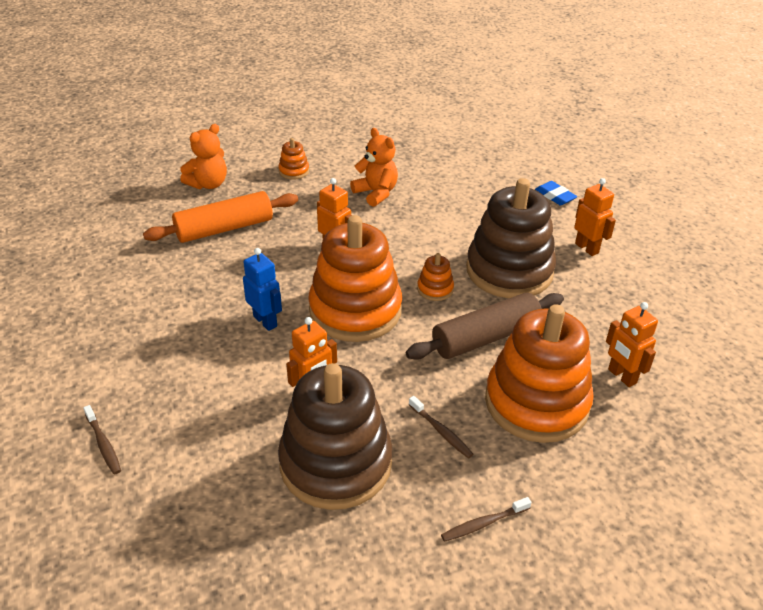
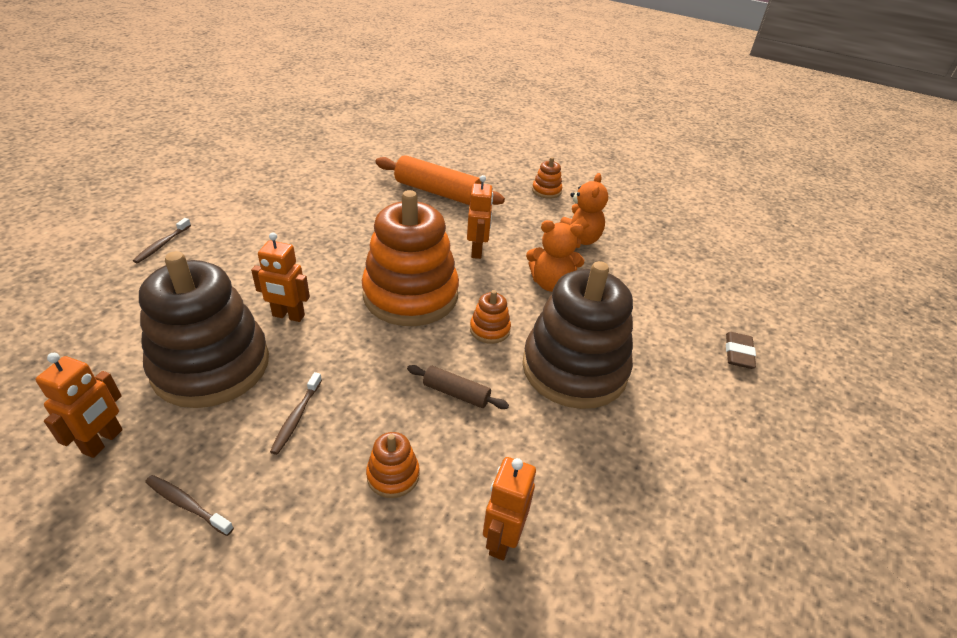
camera: 50 degrees right, 0 degrees up
orange teddy bear [180,124,227,189] -> orange teddy bear moved to [526,220,584,292]
blue robot [243,248,282,331] -> none
brown rolling pin [406,293,564,360] -> brown rolling pin [407,365,509,409], size x0.52
orange stacking toy [485,304,594,443] -> orange stacking toy [366,432,420,498], size x0.41
blue eraser [535,181,577,205] -> brown eraser [726,332,756,369]
orange robot [574,178,616,256] -> orange robot moved to [35,353,123,458]

